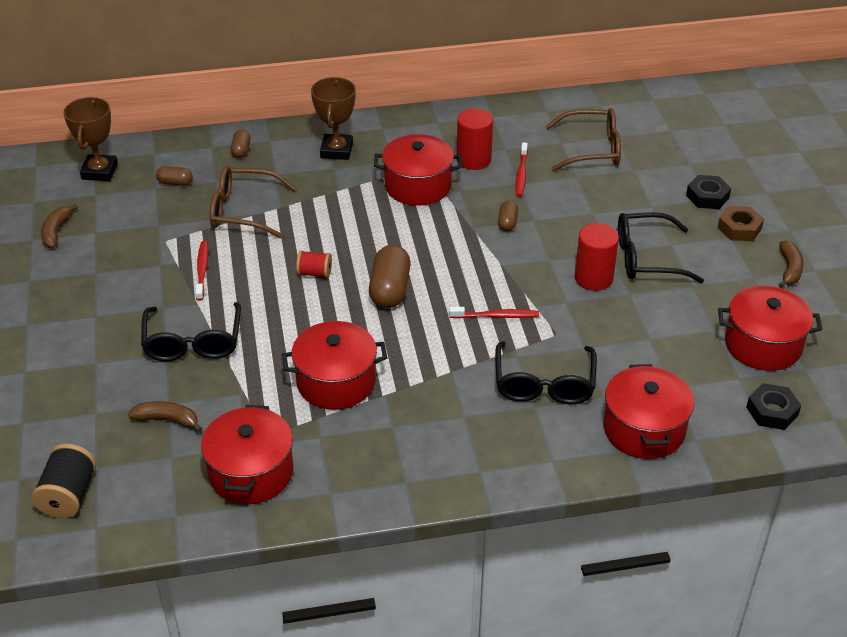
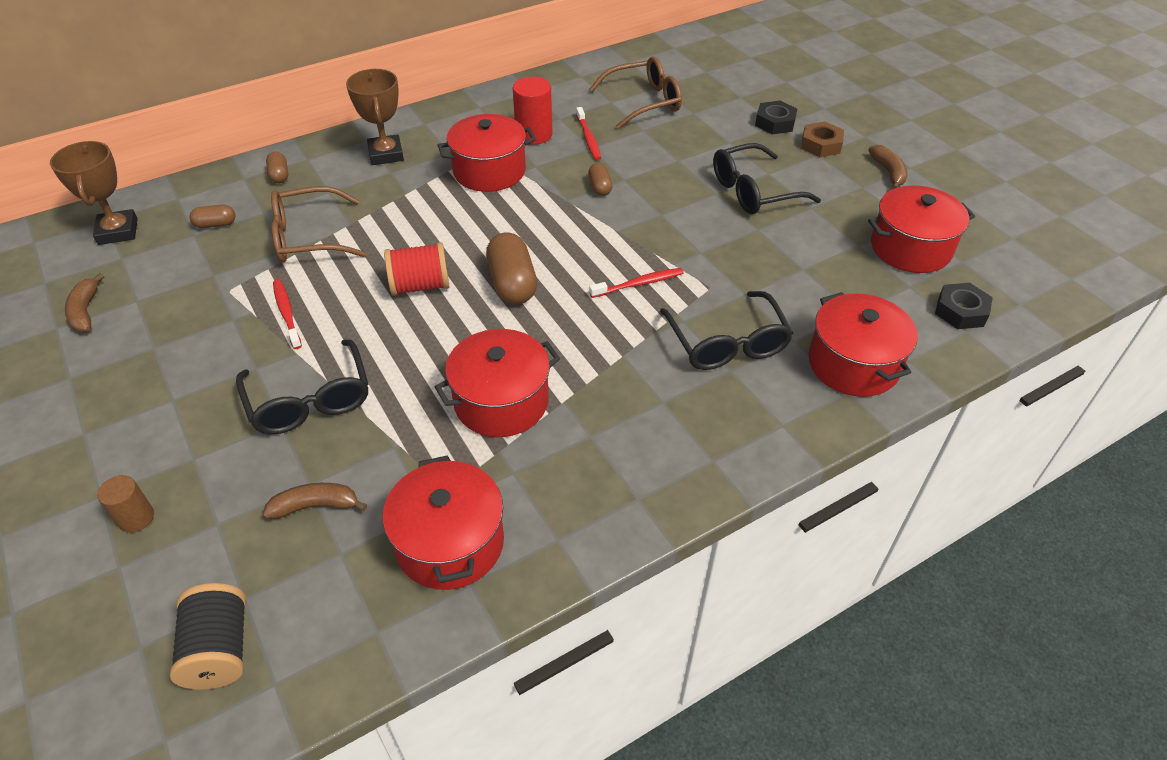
camera: 20 degrees left, 5 degrees up
red spool [296,250,332,278] -> red spool [384,242,449,296], size x1.58
red cylinder [575,223,619,291] -> none
none -> brown cylinder [97,475,154,533]

